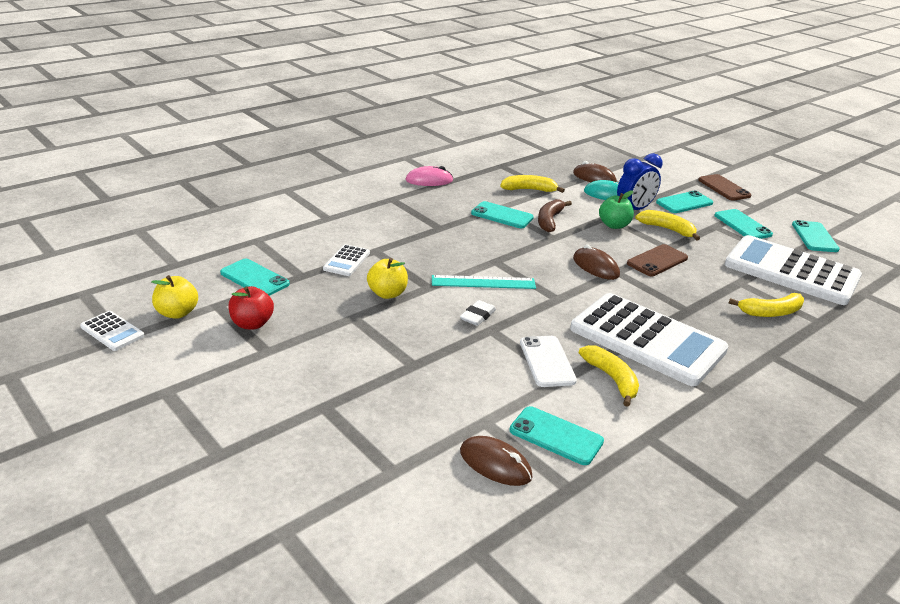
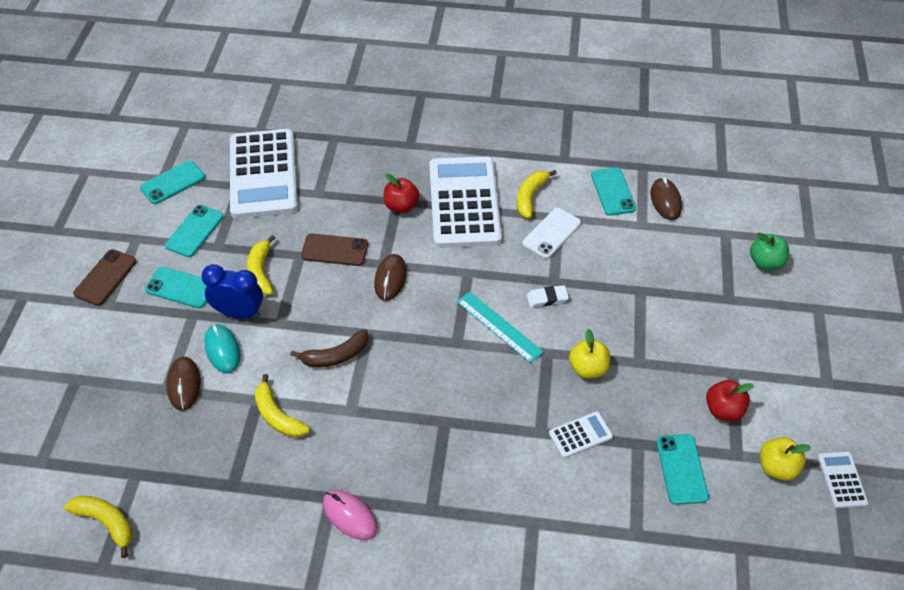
camera: 130 degrees left, 20 degrees up
turquoise phone [471,201,534,228] -> none
green apple [599,190,634,229] -> green apple moved to [750,232,789,270]
yellow banana [728,293,804,317] -> yellow banana moved to [64,496,132,558]
none -> red apple [384,174,419,213]

